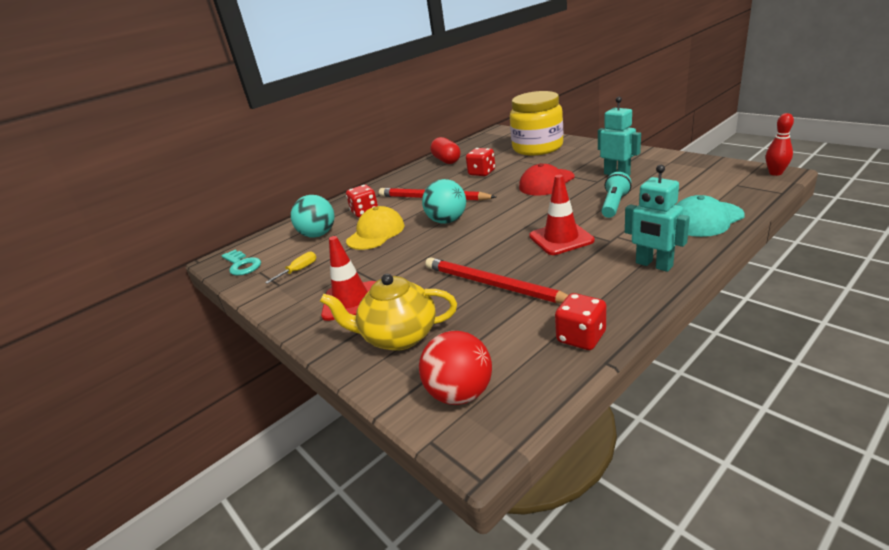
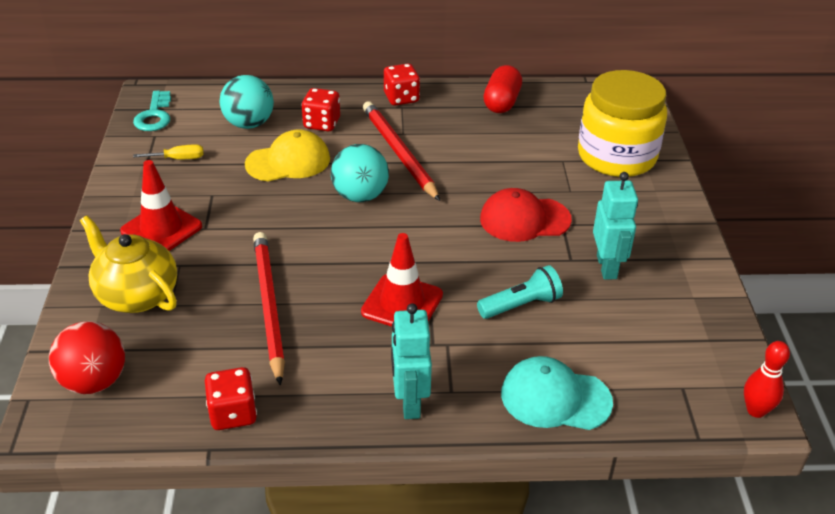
camera: 35 degrees right, 10 degrees up
red dice [466,148,495,176] -> red dice moved to [384,64,420,106]

